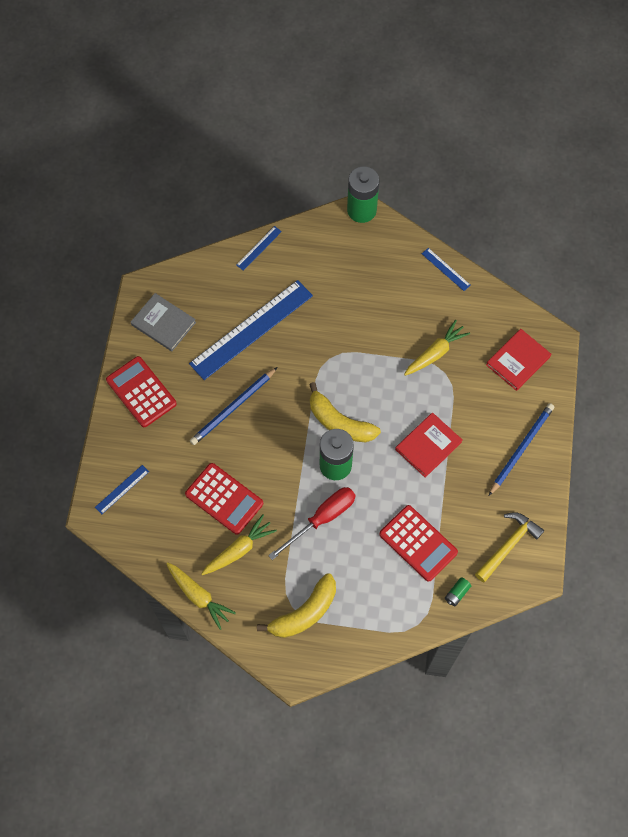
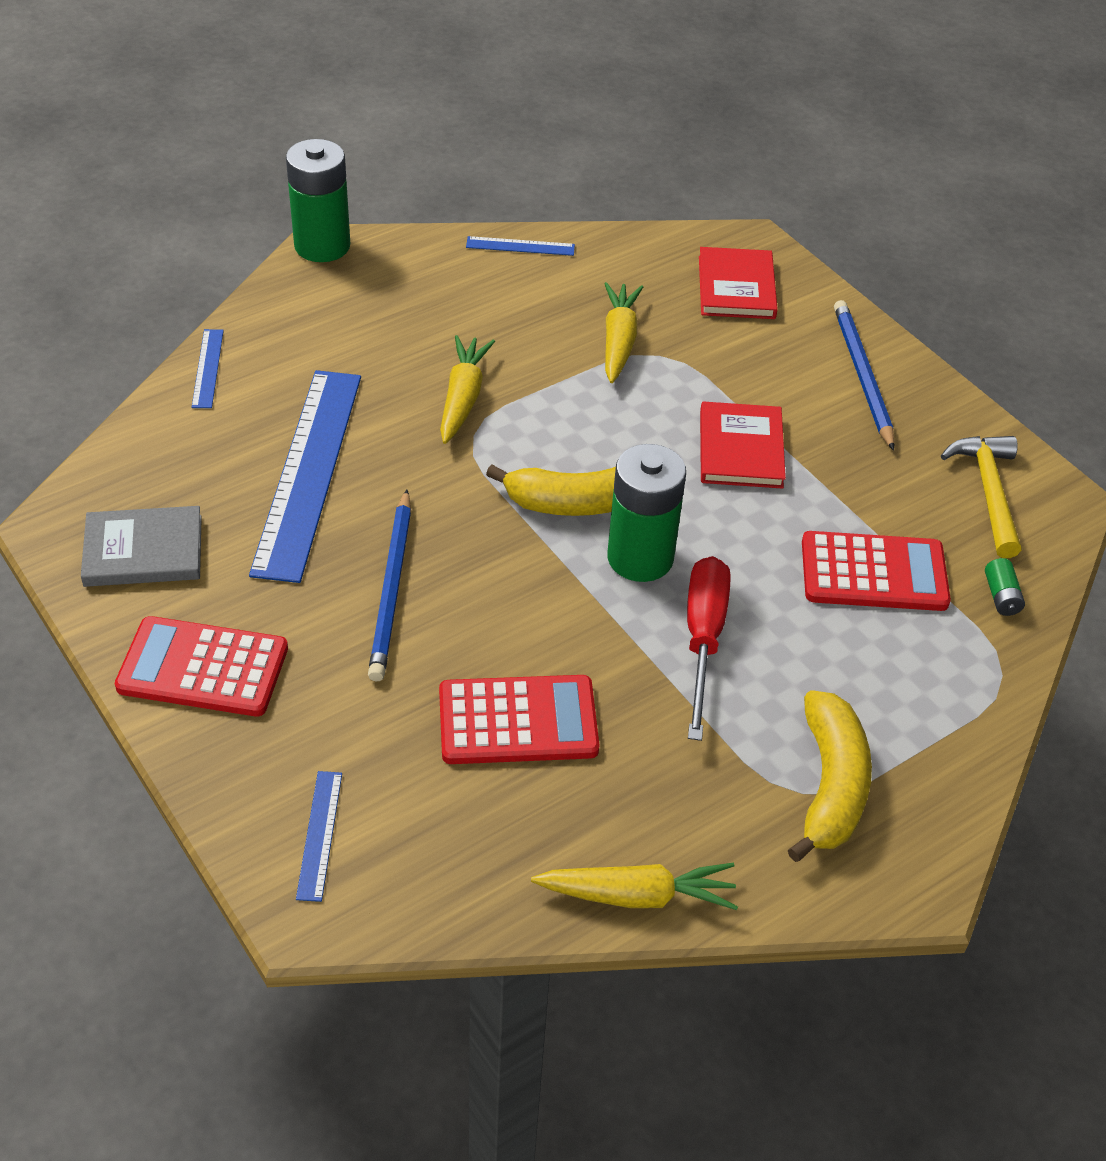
camera: 45 degrees left, 20 degrees down
yellow carrot [201,514,277,575] -> yellow carrot moved to [440,335,495,444]

